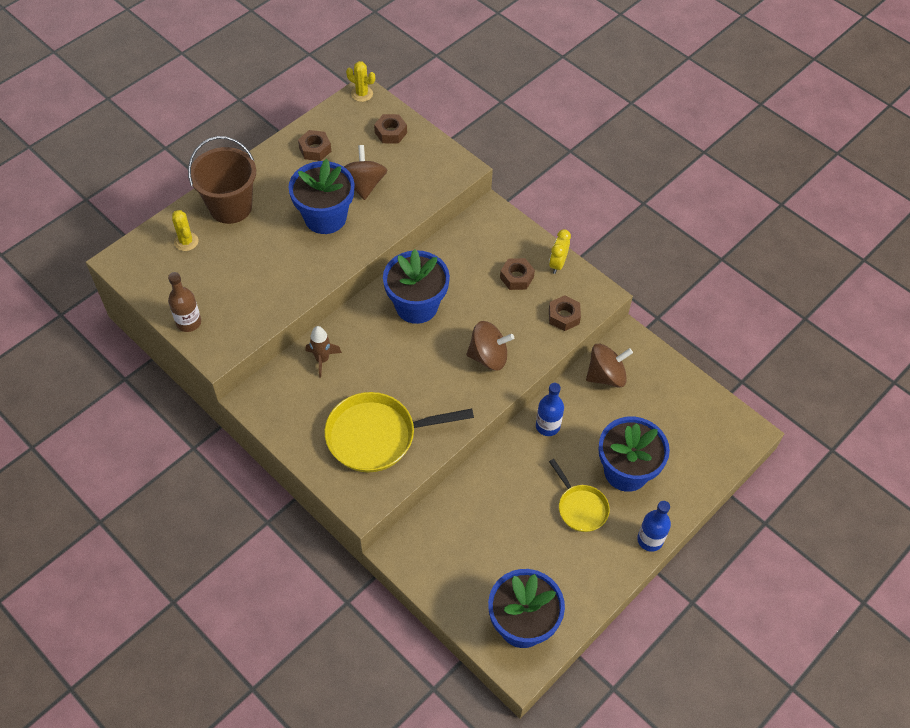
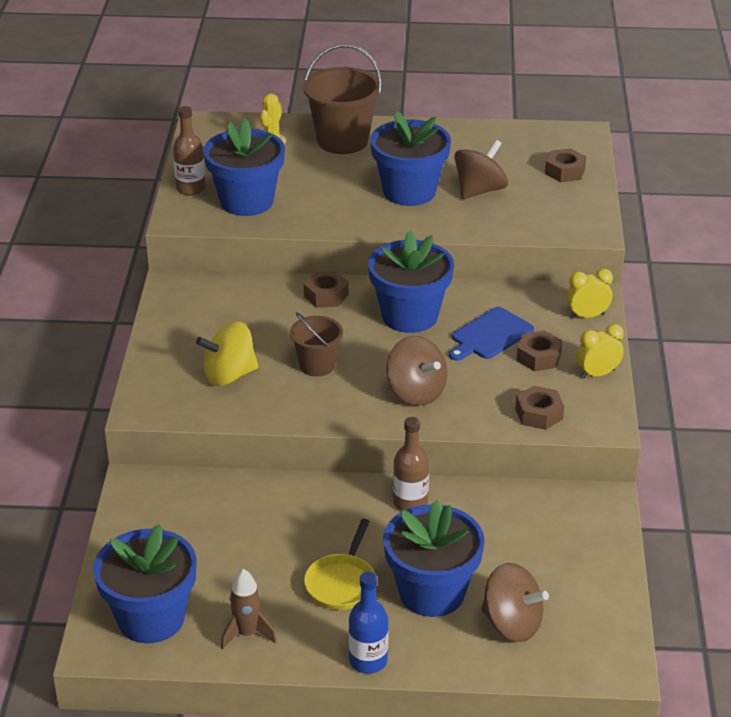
camera: 50 degrees right, 20 degrees down
brown nut [298,130,331,161] -> brown nut moved to [304,271,349,308]
brown rocket [306,326,342,377] -> brown rocket moved to [221,569,276,649]
yellow pan [325,392,474,472] -> yellow spinning top [196,321,259,386]
yellow cactus [346,61,375,102] -> none
blue bottle [536,383,564,436] -> brown bottle [393,417,429,511]
brown spinning top [586,344,633,388] -> brown spinning top moved to [481,563,549,642]
none -> blue flower pot [203,119,285,216]
none -> brown bucket [290,312,343,377]
none -> blue cutting board [449,307,534,361]
none -> yellow clock [567,269,613,319]

